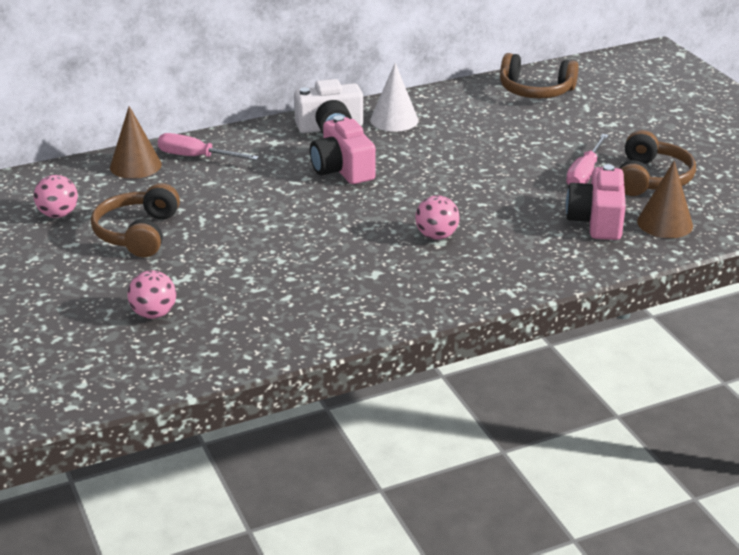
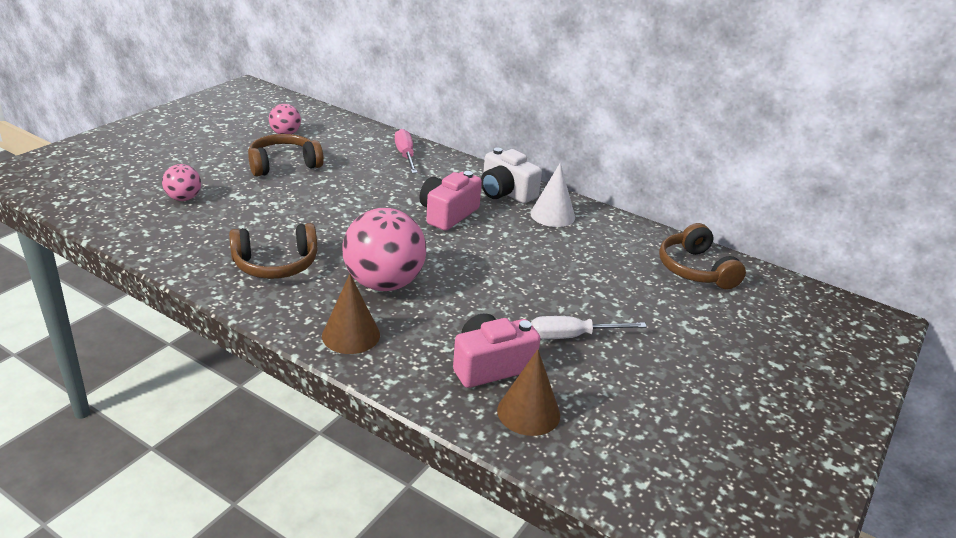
camera: 55 degrees right, 0 degrees up
brown cone [110,106,162,179] -> brown cone moved to [322,274,380,354]
pink ball [415,196,460,240] -> pink ball [343,208,426,291], size x1.97
pink screwdriver [566,134,609,185] -> white screwdriver [531,316,647,339]
brown headphones [619,130,696,196] -> brown headphones moved to [229,223,317,279]

